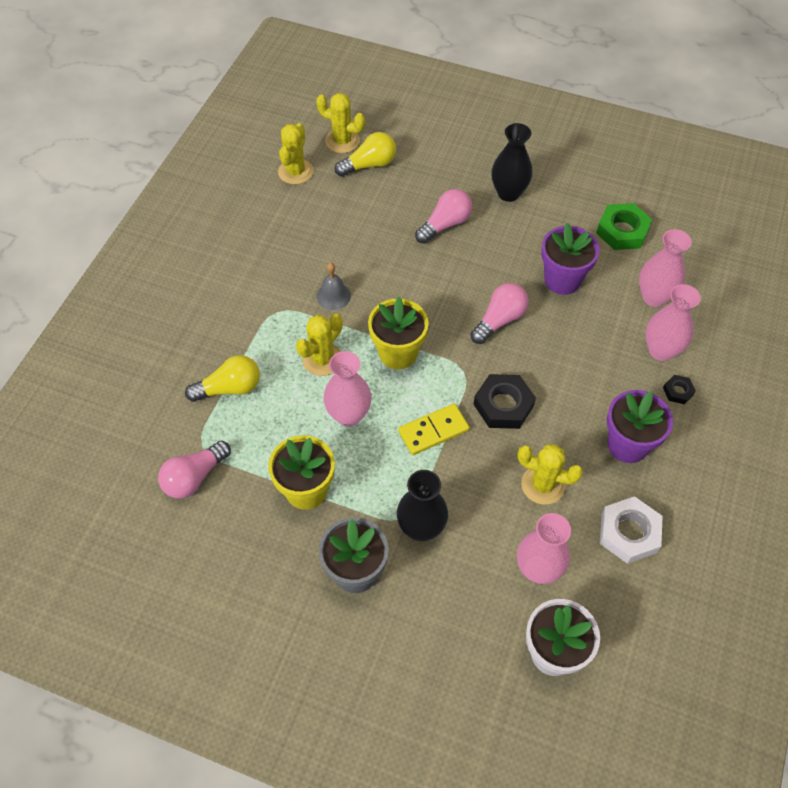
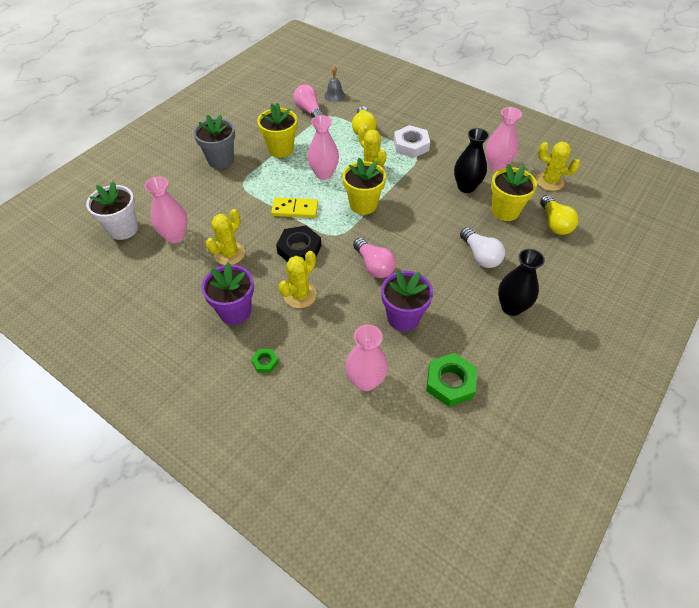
camera: 105 degrees right, 5 degrees down
yellow cactus [316,93,365,153] -> yellow cactus moved to [279,251,317,308]
grey bell [317,263,351,310] -> grey bell moved to [324,66,345,102]
black vase [397,470,448,541] -> black vase moved to [454,128,489,193]
yellow domino [398,404,469,455] -> yellow domino turned 75 degrees counterclockwise [271,197,318,218]
pink light bulb [415,189,472,244] -> white light bulb [460,227,505,268]
white nut [600,496,663,564] -> white nut moved to [394,125,430,158]
pink vase [645,284,701,361] -> pink vase moved to [486,107,522,171]
black nut [663,375,696,404] -> green nut [251,349,279,373]
none -> yellow flower pot [491,164,537,221]

